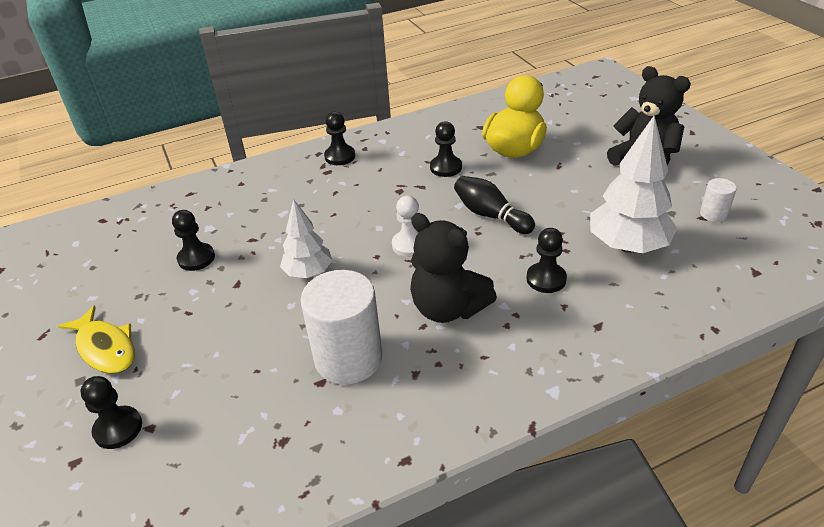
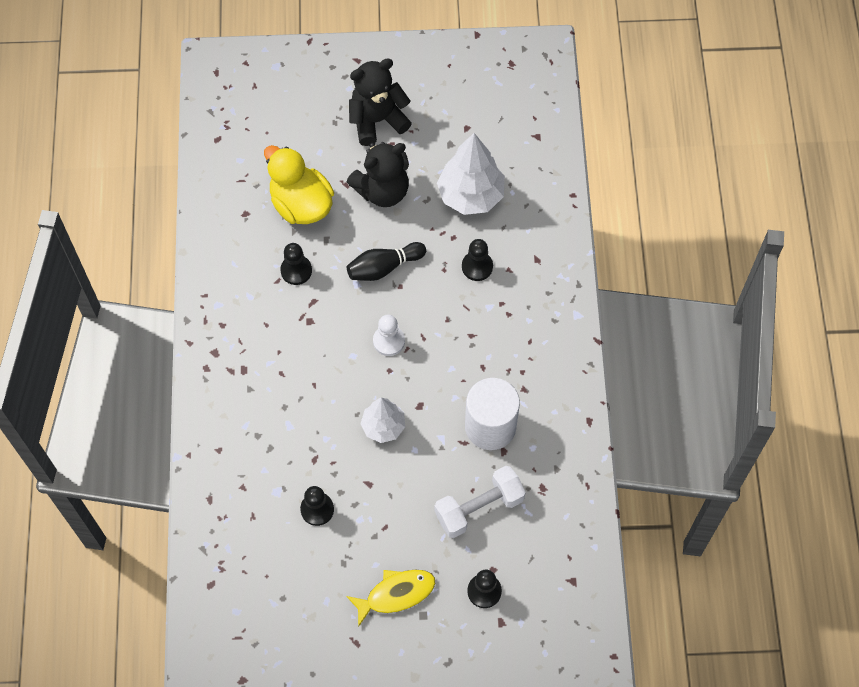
camera: 70 degrees left, 25 degrees up
black pawn [324,112,355,165] -> none
black teddy bear [410,213,497,323] -> black teddy bear moved to [347,142,409,207]
white cylinder [700,178,737,222] -> none
none -> white dumbbell [435,466,526,538]

